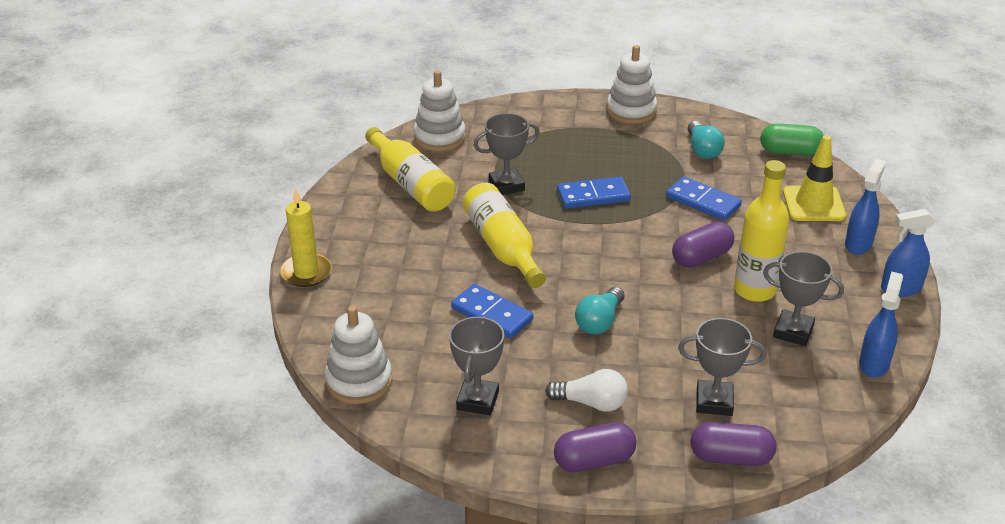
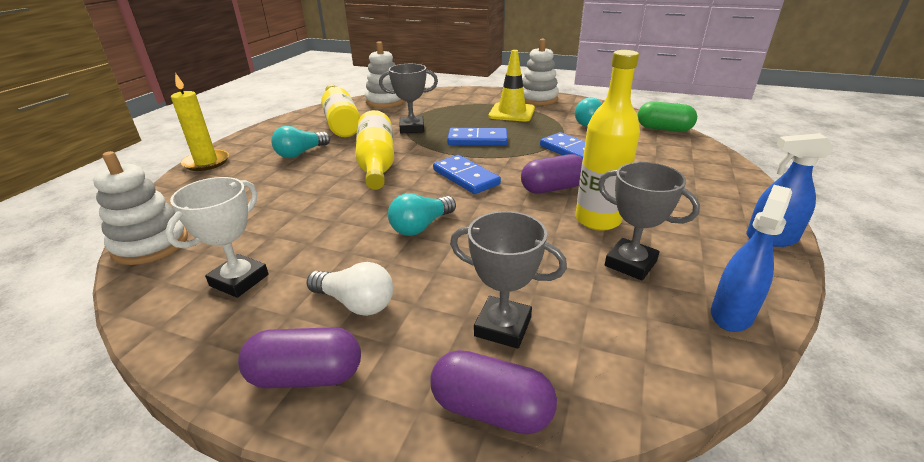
camera: 15 degrees right, 5 degrees down
grey trophy [449,316,504,415] -> white trophy [165,177,269,298]
blue domino [451,284,533,339] -> blue domino moved to [433,155,501,194]
yellow traffic cone [783,135,846,221] -> yellow traffic cone moved to [488,50,535,121]
blue spray bottle [845,159,886,255] -> none
none -> turquoise light bulb [271,126,330,158]

